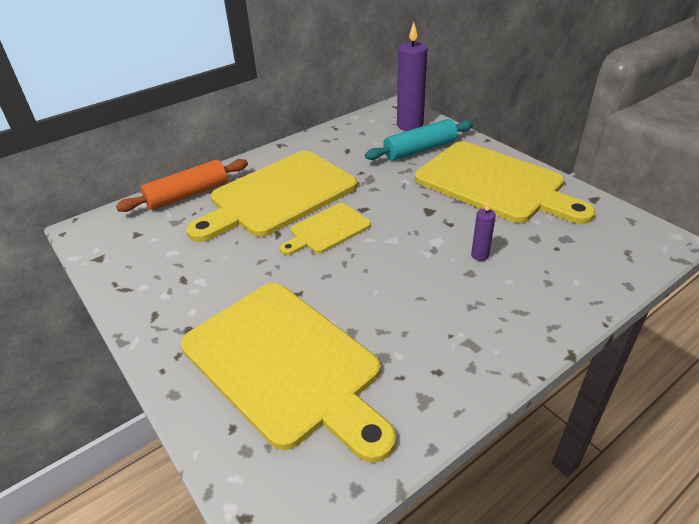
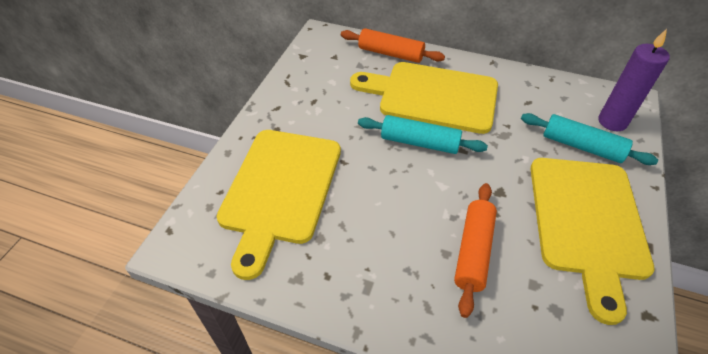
camera: 55 degrees right, 10 degrees up
yellow cutting board [280,203,371,255] -> turquoise rolling pin [358,115,488,154]
purple candle [471,201,496,261] -> orange rolling pin [454,183,497,318]

